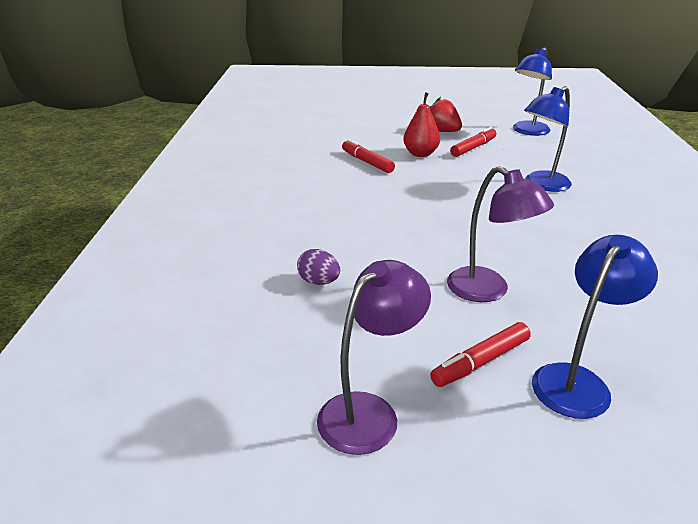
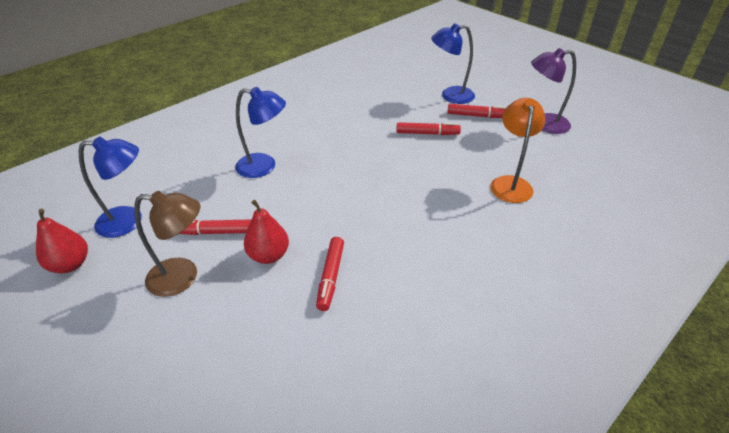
camera: 135 degrees left, 10 degrees up
purple egg [297,249,340,285] -> orange lamp [490,98,545,203]
red strawberry [430,97,462,132] -> brown lamp [134,191,200,297]
purple lamp [447,166,554,302] -> red marker [396,122,461,135]
none -> red pear [36,209,88,273]

